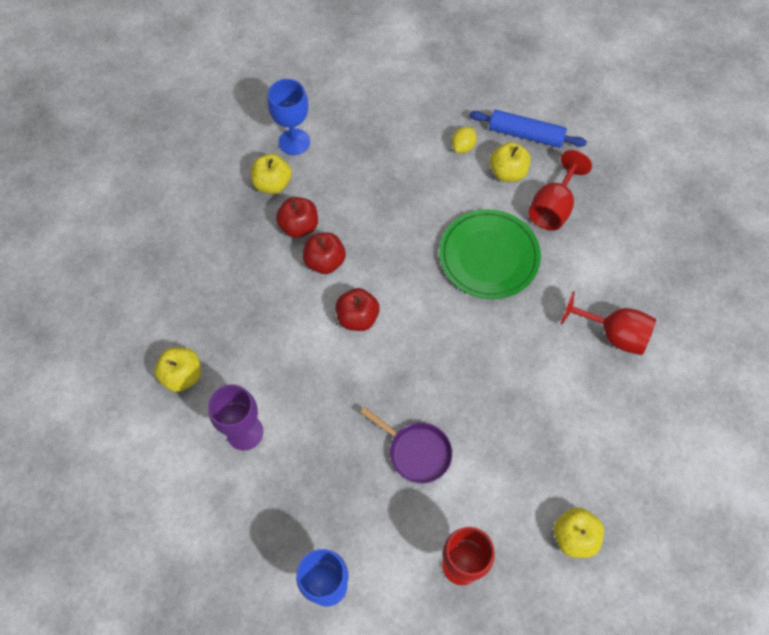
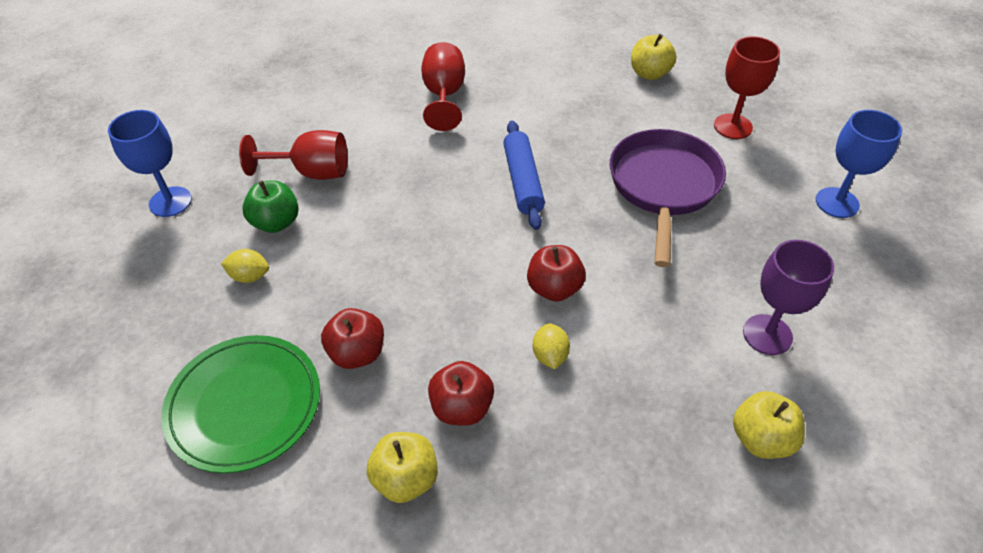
camera: 115 degrees left, 15 degrees down
blue goblet [268,79,310,155] -> blue goblet moved to [108,110,192,217]
red apple [303,232,346,274] -> red apple moved to [321,308,384,369]
purple pan [360,407,452,484] -> purple pan [610,129,726,267], size x1.69
green plate [439,209,541,299] -> green plate moved to [161,335,320,473]
blue rolling pin [469,110,587,148] -> blue rolling pin moved to [503,121,545,230]
yellow apple [490,142,531,182] -> green apple [242,180,299,233]
none -> yellow lemon [533,323,570,369]

